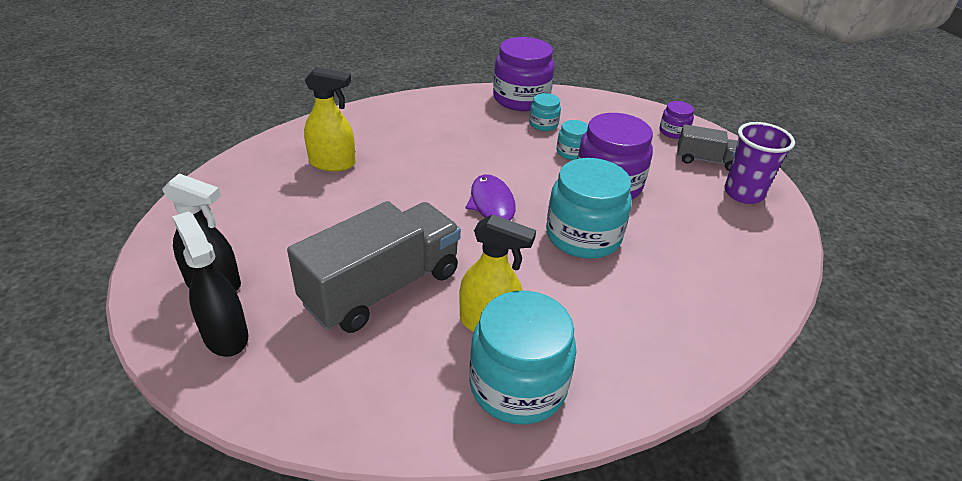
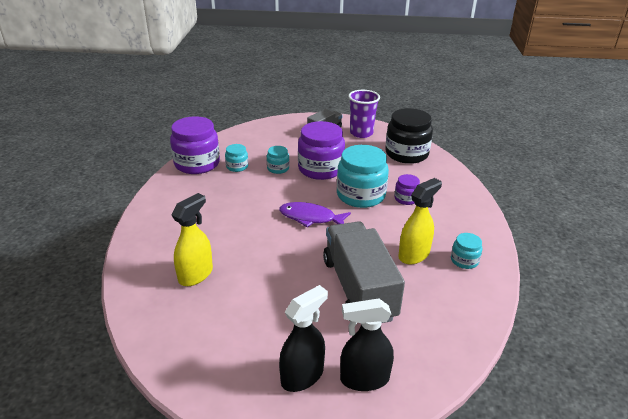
camera: 60 degrees left, 5 degrees down
turquoise jar [469,291,577,425] -> turquoise jar [451,233,482,269], size x0.49
purple jar [659,101,694,139] -> purple jar moved to [394,174,420,205]
none -> black jar [385,108,433,164]

